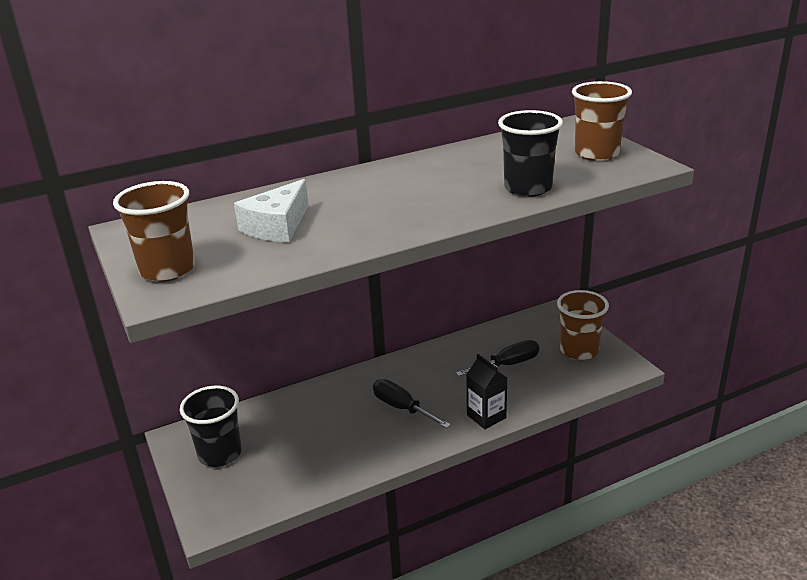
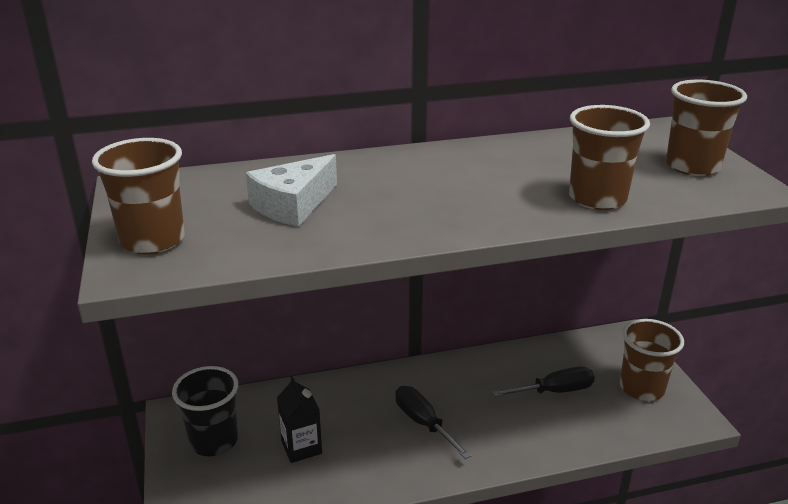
camera: 10 degrees right, 0 degrees up
black carton [466,354,507,429] -> black carton moved to [277,376,322,463]
black cup [498,110,563,197] -> brown cup [569,105,650,210]

